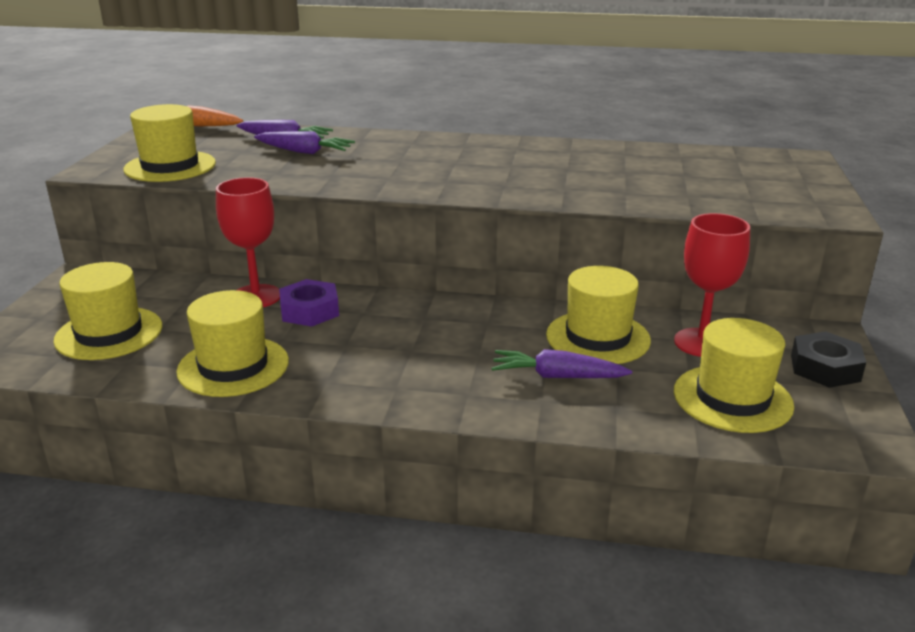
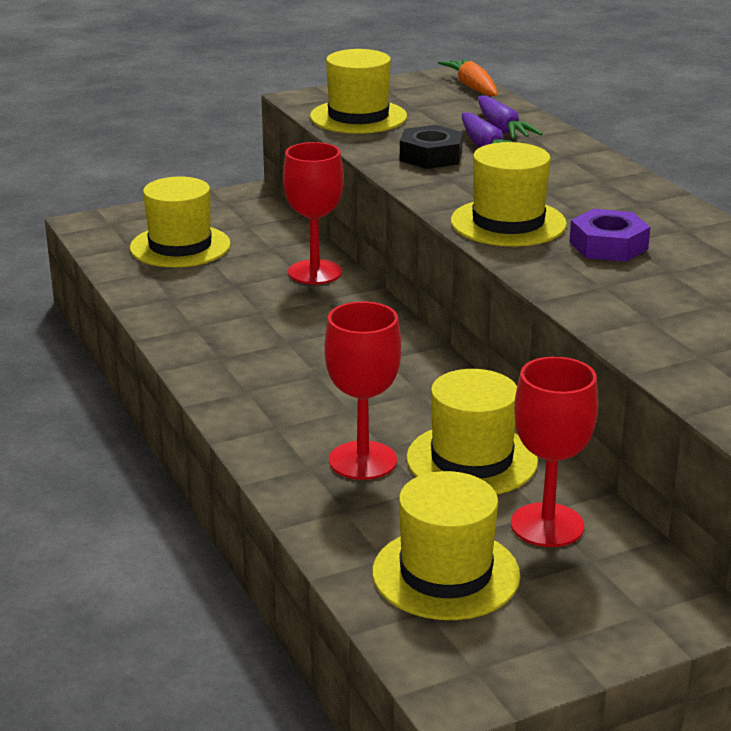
camera: 55 degrees right, 0 degrees up
yellow hat [176,290,289,397] -> yellow hat moved to [451,142,567,246]
purple nut [279,279,339,326] -> purple nut moved to [569,209,650,262]
purple carrot [491,349,632,378] -> red goblet [324,301,401,480]
black nut [791,331,866,388] -> black nut moved to [400,125,463,169]

